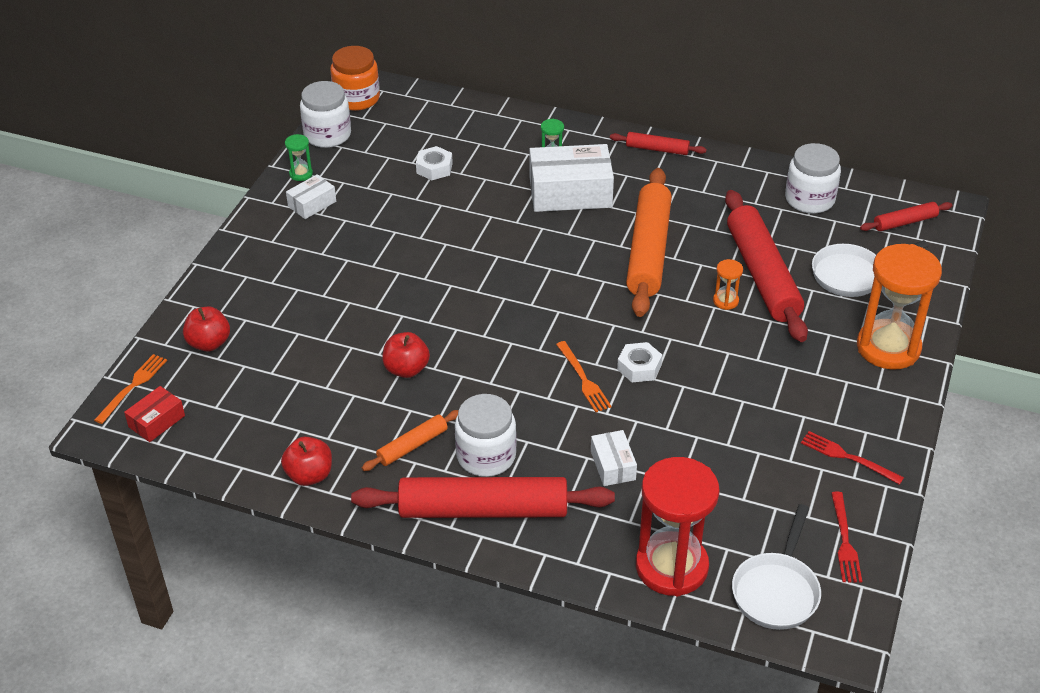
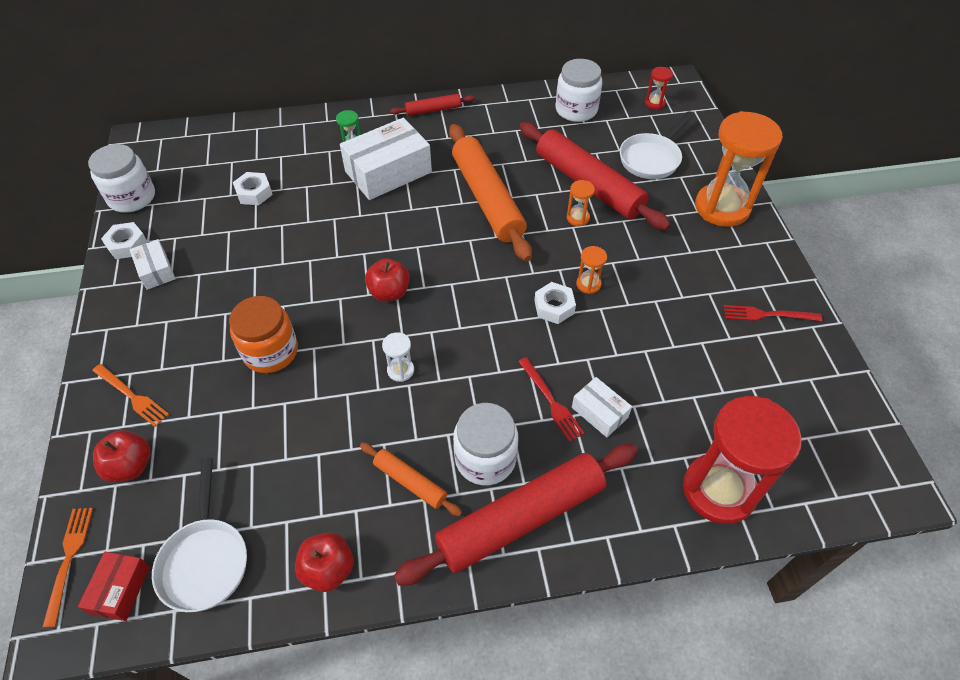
camera: 30 degrees left, 10 degrees up
green hourglass [285,134,313,181] -> white nut [101,222,148,259]
white box [286,174,336,219] -> white box turned 45 degrees counterclockwise [129,239,176,290]
orange jar [330,46,380,111] -> orange jar moved to [229,296,298,373]
orange rolling pin [362,410,458,471] -> orange rolling pin turned 75 degrees counterclockwise [360,442,462,516]
red apple [382,332,430,378] -> red apple moved to [365,258,410,301]
orange fork [556,341,611,412] -> orange fork moved to [92,364,169,427]
white pan [732,504,821,630] -> white pan moved to [152,458,247,612]
red fork [831,492,862,582] -> red fork moved to [518,357,585,442]
red rolling pin [860,202,953,231] -> red hourglass [645,67,673,110]
none -> white hourglass [382,332,414,382]
none -> orange hourglass [576,246,607,294]

